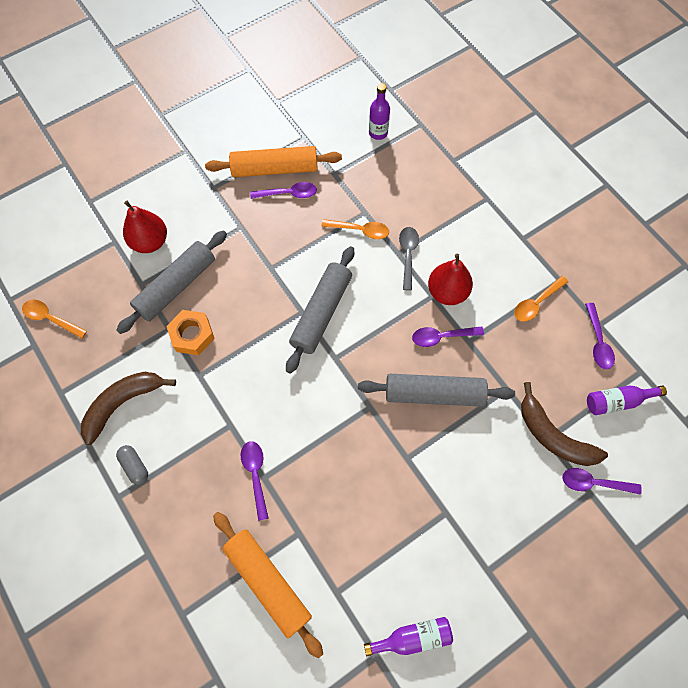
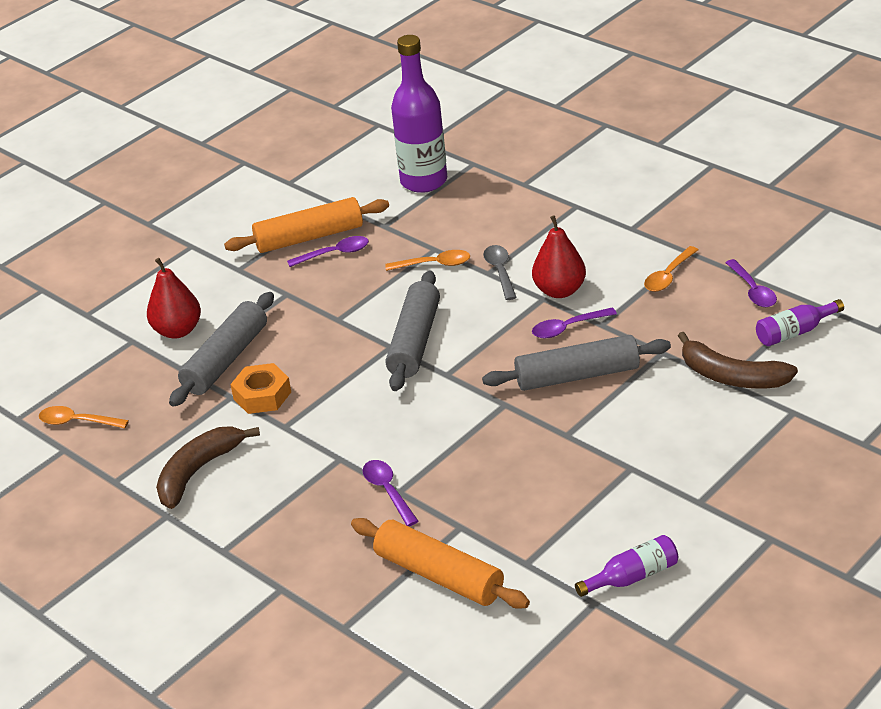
camera: 10 degrees left, 30 degrees down
grey capsule [116,445,148,485] -> none
purple bottle [369,83,390,140] -> purple bottle [391,35,447,193], size x1.99
purple spoon [562,468,642,495] -> none

